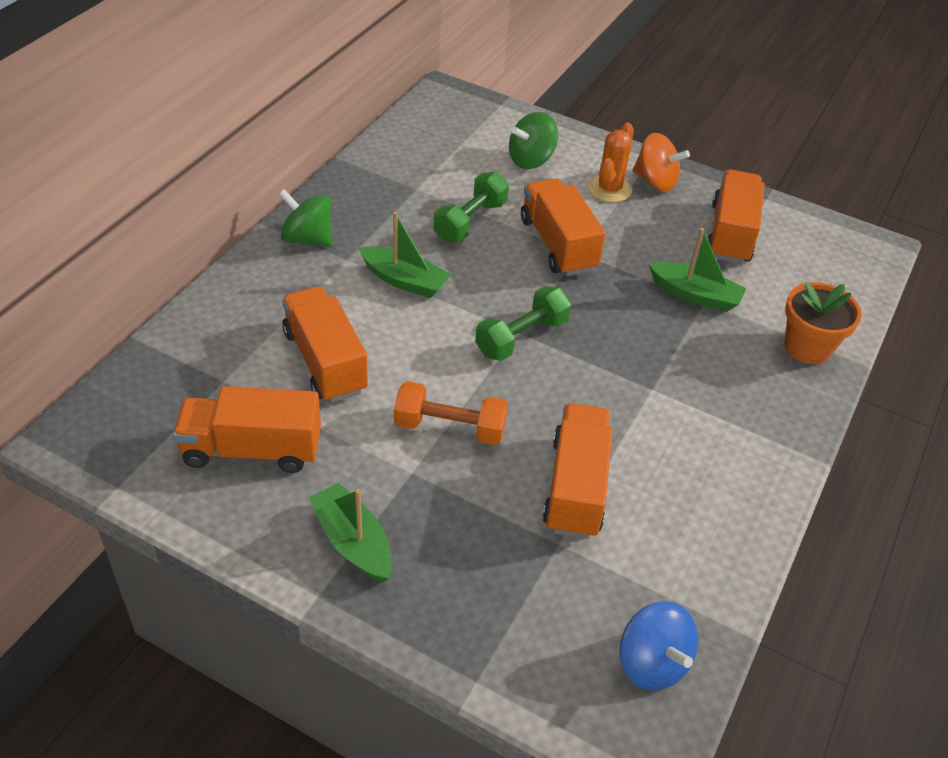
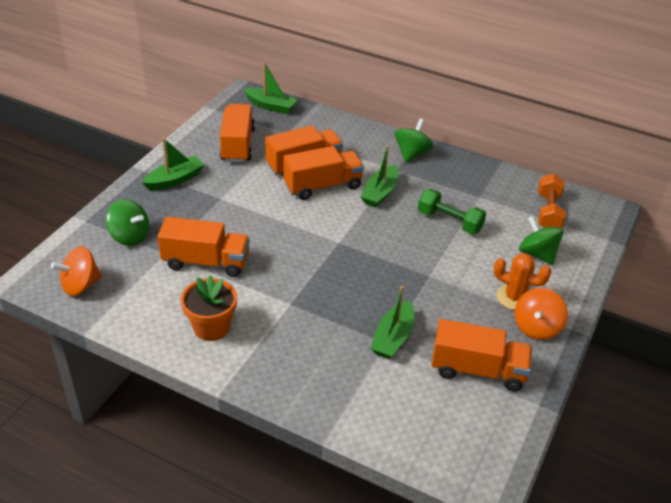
camera: 90 degrees right, 5 degrees down
orange dumbbell [394,381,508,445] -> orange dumbbell moved to [538,174,566,228]
green dumbbell [475,286,571,361] -> none
orange truck [521,179,605,276] -> orange truck moved to [283,146,364,200]
blue spinning top [620,601,698,691] -> orange spinning top [51,246,102,296]
orange flower pot [784,282,862,364] -> orange flower pot moved to [181,275,237,341]
none -> green spinning top [106,199,149,246]
none -> green boat [243,62,298,114]

